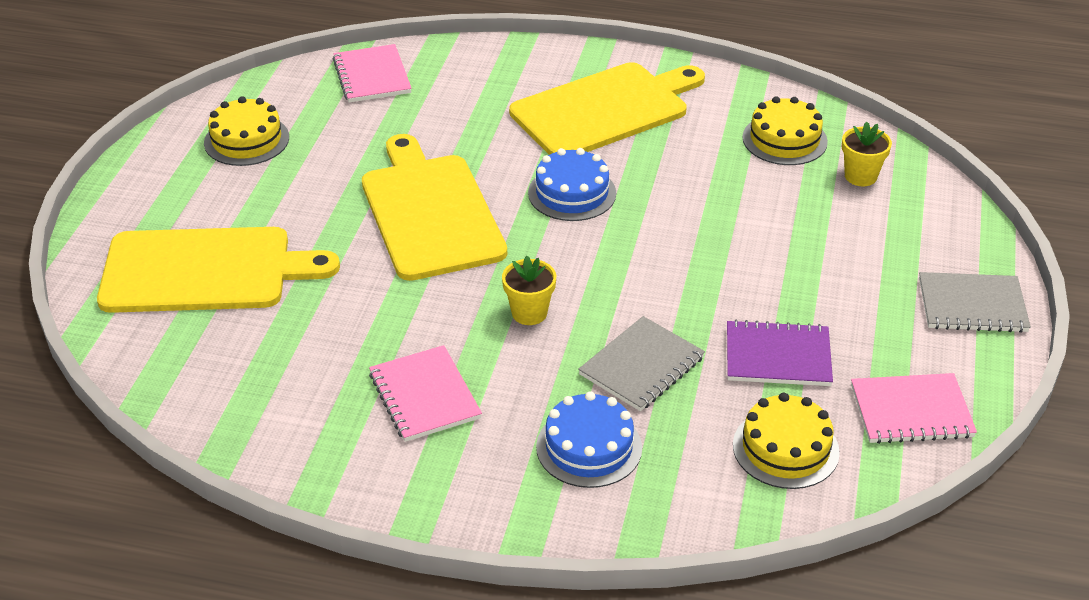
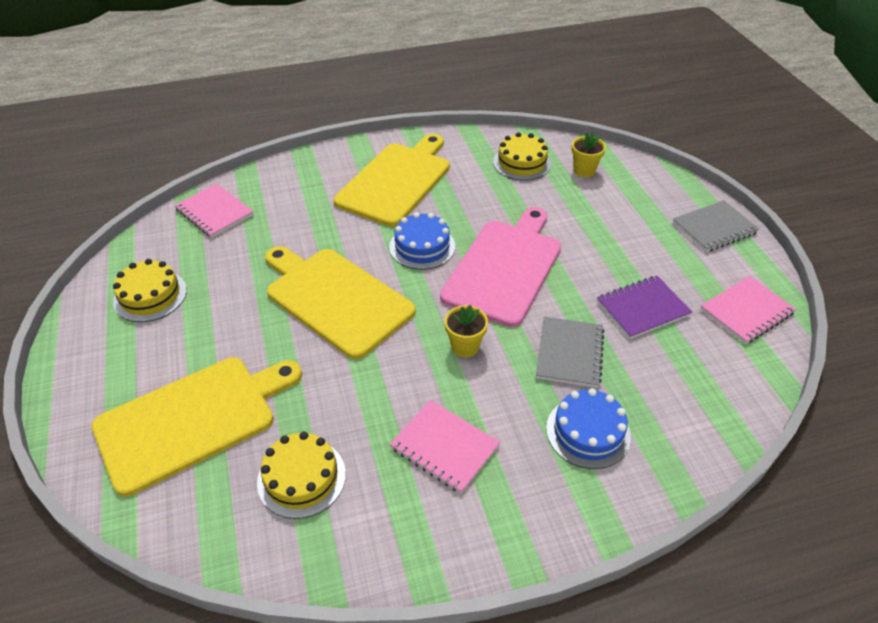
camera: 30 degrees left, 5 degrees up
yellow cake [733,393,840,489] -> yellow cake moved to [257,432,346,519]
none -> pink cutting board [440,207,561,327]

